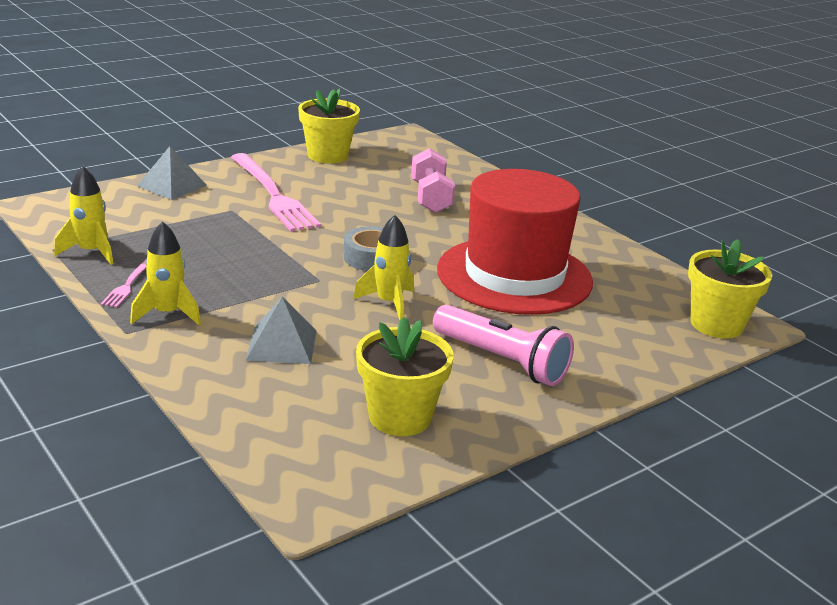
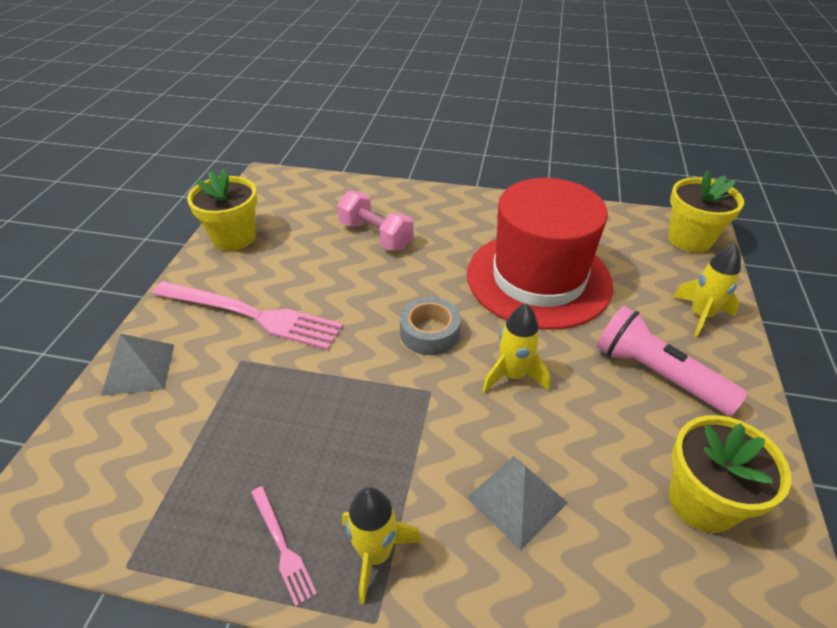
camera: 40 degrees left, 15 degrees up
yellow rocket [54,166,114,265] -> yellow rocket moved to [673,244,741,338]
pink flashlight [433,305,574,386] -> pink flashlight turned 135 degrees counterclockwise [596,306,748,416]

